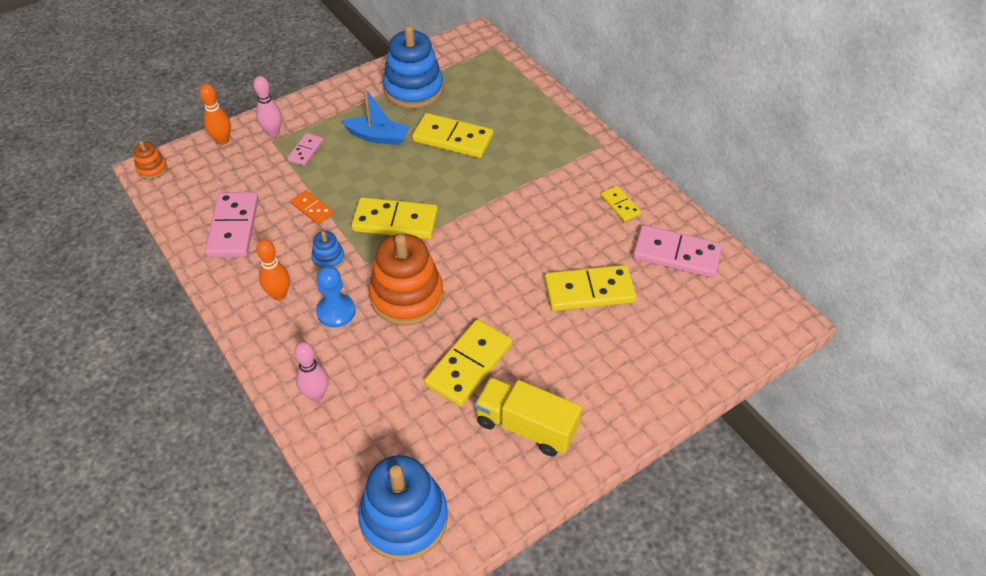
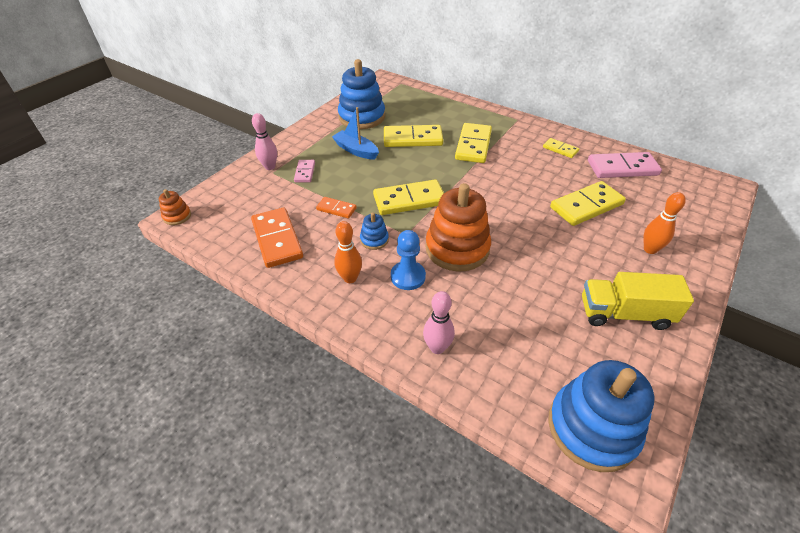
camera: 20 degrees left, 5 degrees down
orange bowling pin [199,84,231,145] -> orange bowling pin moved to [643,192,686,254]
pink domino [205,192,259,257] -> orange domino [251,208,303,268]
blue boat [342,87,410,145] -> blue boat turned 135 degrees counterclockwise [332,107,379,160]
yellow domino [424,319,512,406] -> yellow domino moved to [455,123,492,163]

